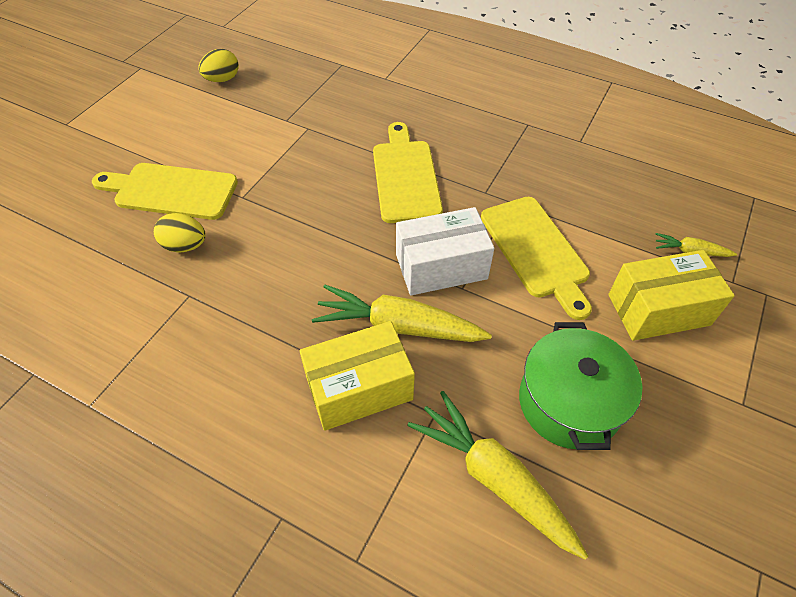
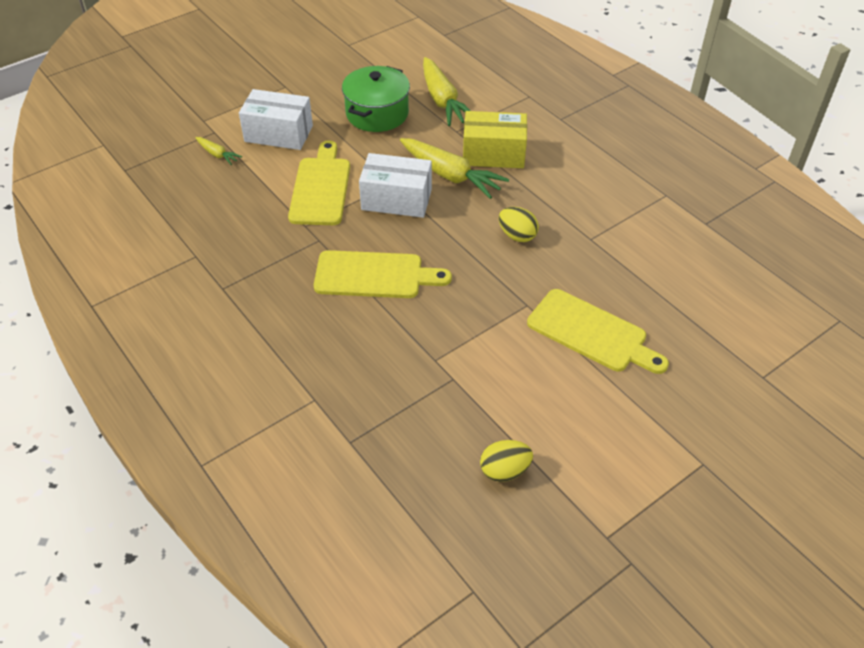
camera: 155 degrees left, 5 degrees down
yellow egg [154,213,206,253] -> yellow egg moved to [499,207,539,242]
yellow cutting board [373,122,443,223] -> yellow cutting board turned 105 degrees counterclockwise [314,250,452,298]
yellow box [608,250,735,341] -> white box [239,89,313,150]

